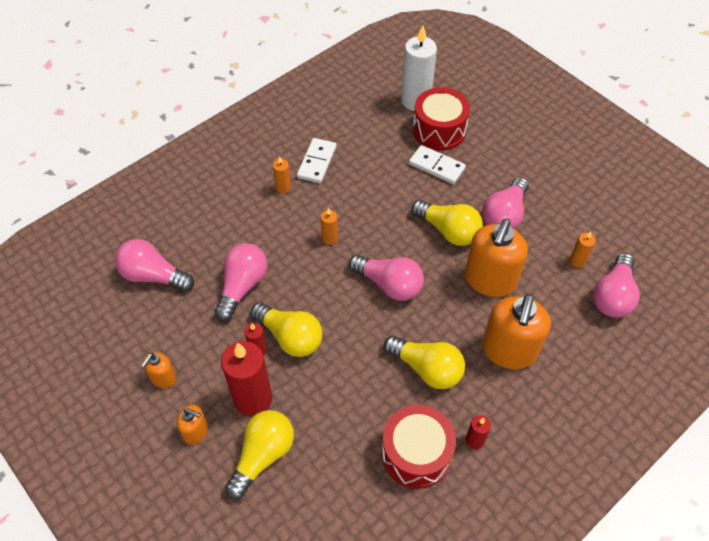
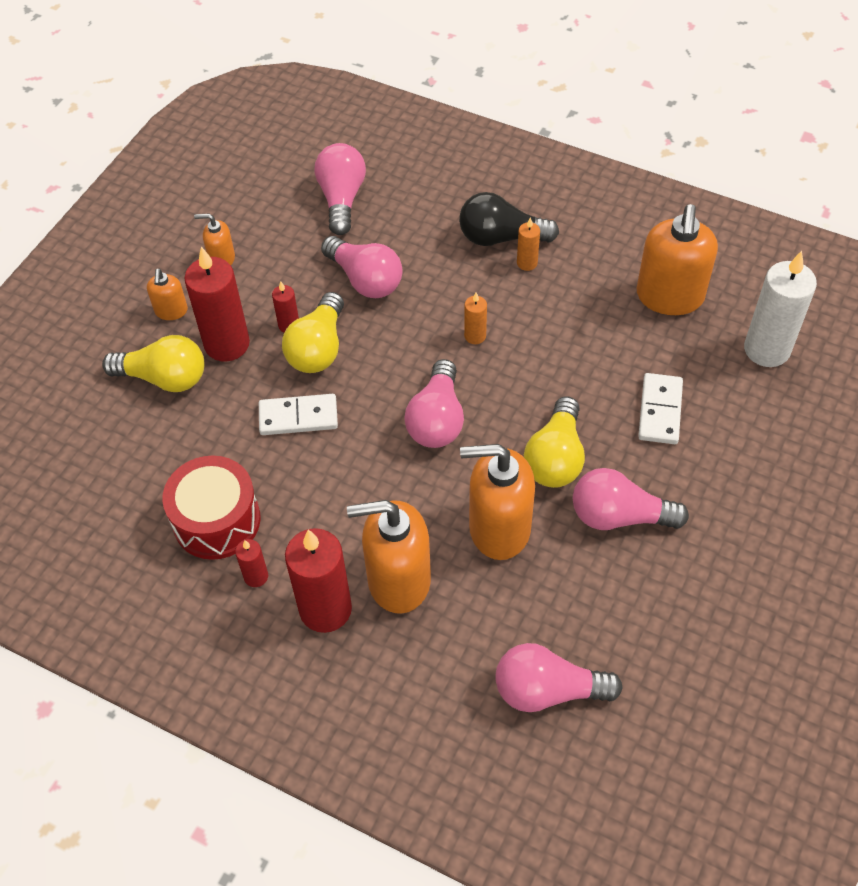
camera: 70 degrees right, 0 degrees up
pink light bulb [214,243,268,321] -> pink light bulb turned 45 degrees clockwise [321,236,403,298]
white domino [297,138,337,183] -> white domino moved to [259,394,338,435]
yellow light bulb [384,336,465,389] -> none
red drum [413,88,470,151] -> none
orange candle [570,231,596,268] -> none
none -> red candle [285,528,352,633]
none -> black light bulb [459,192,559,246]
none -> orange soap dispenser [637,204,718,315]

